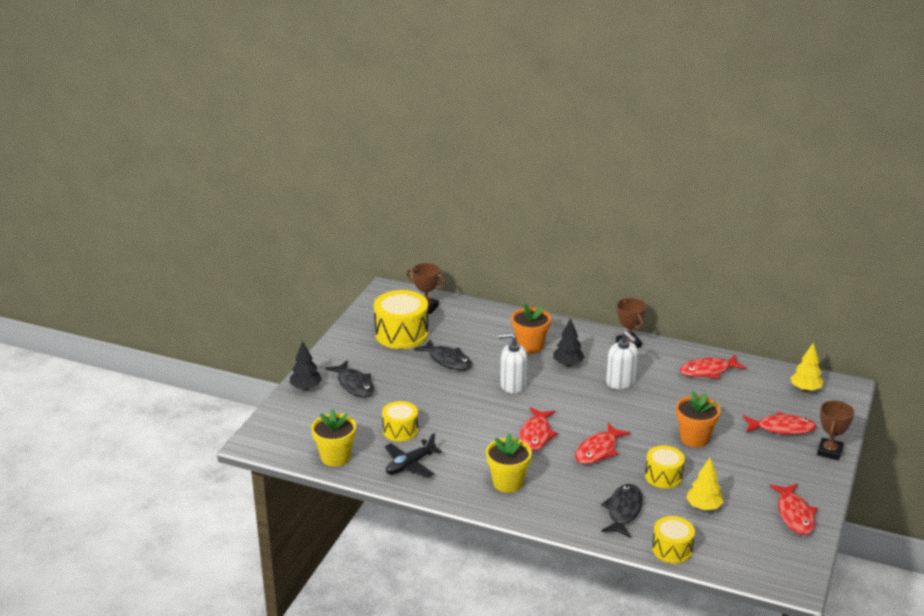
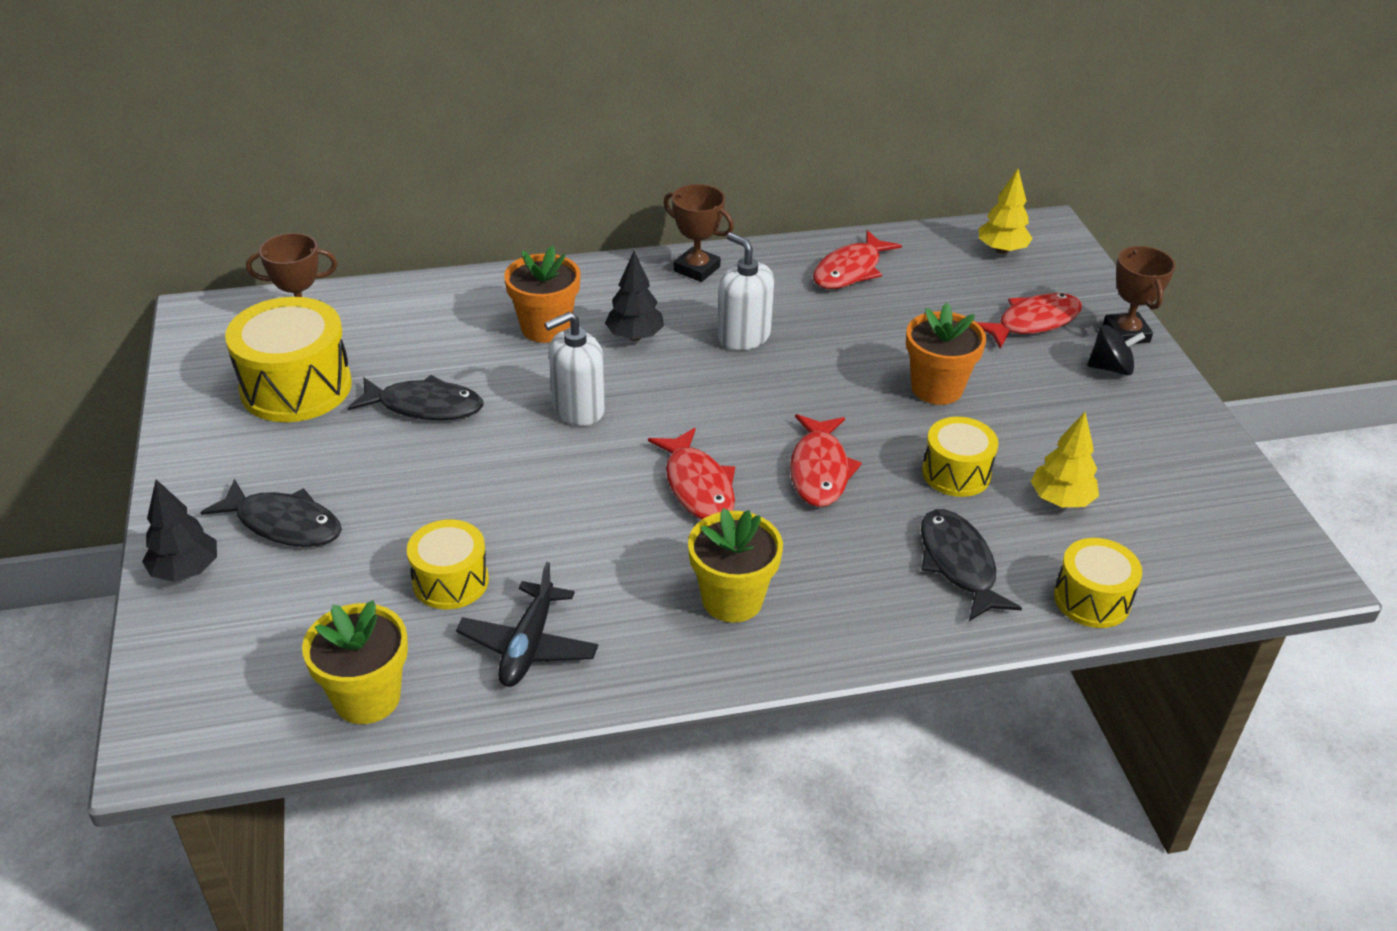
camera: 35 degrees left, 10 degrees up
white soap dispenser [606,331,638,389] -> white soap dispenser turned 150 degrees counterclockwise [718,232,774,350]
red fish [770,484,818,535] -> none
none -> black spinning top [1087,325,1145,375]

